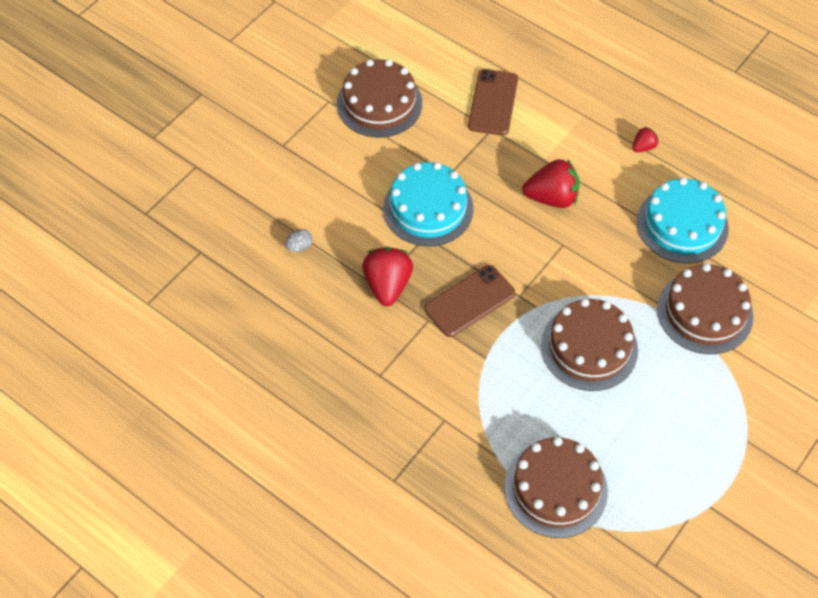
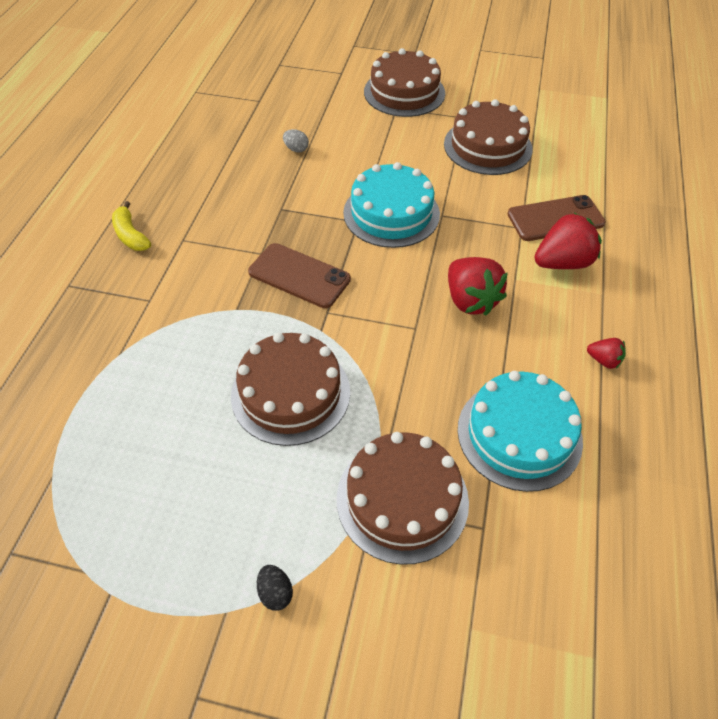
camera: 65 degrees right, 5 degrees down
red strawberry [362,247,413,306] -> red strawberry moved to [534,213,602,269]
brown cake [505,437,608,538] -> brown cake moved to [364,48,445,117]
none -> yellow banana [112,201,151,251]
none -> black egg [257,565,293,611]

